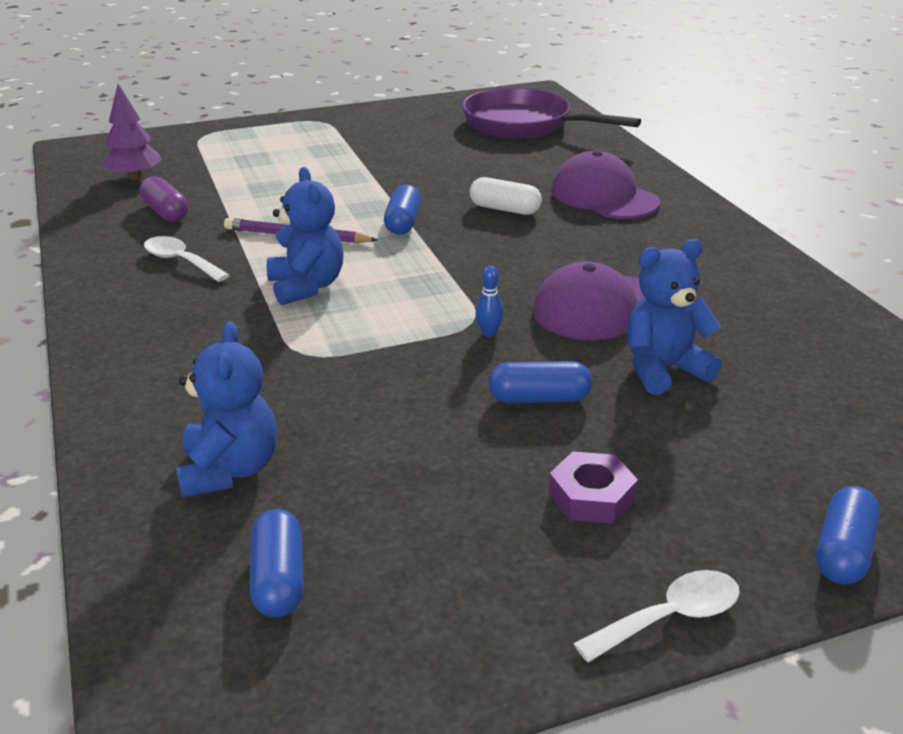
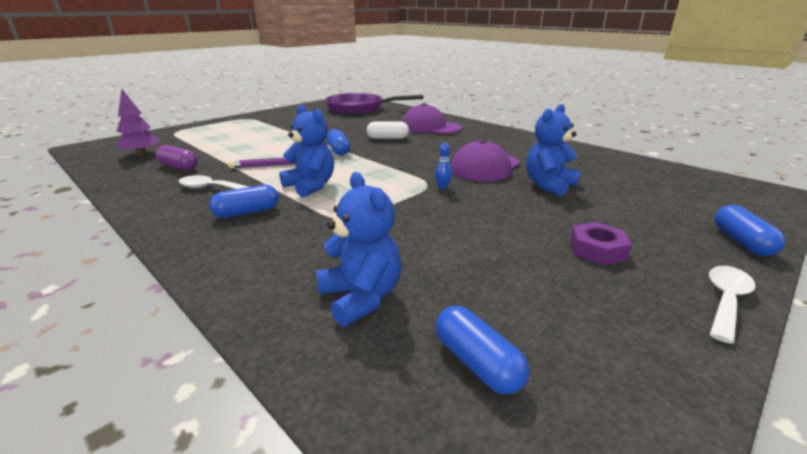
camera: 25 degrees left, 5 degrees down
blue capsule [488,361,592,403] -> blue capsule moved to [209,185,279,218]

